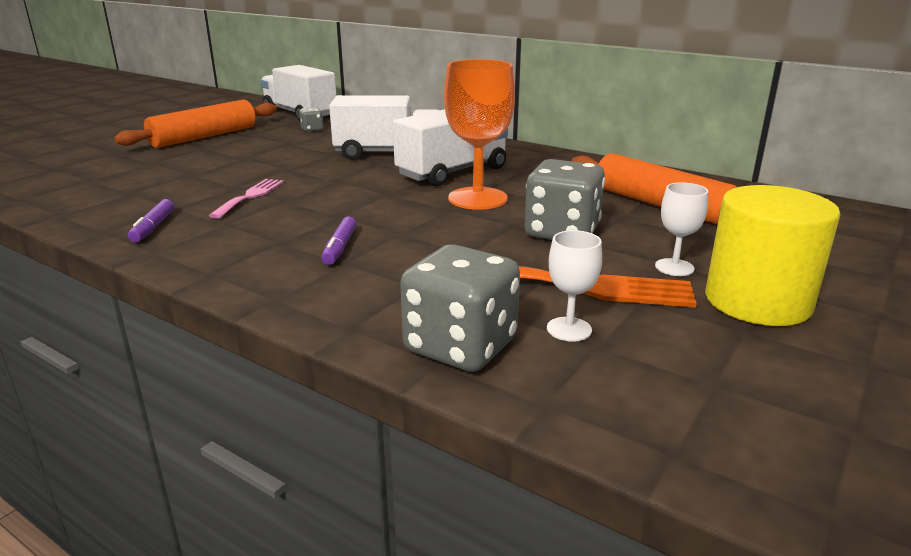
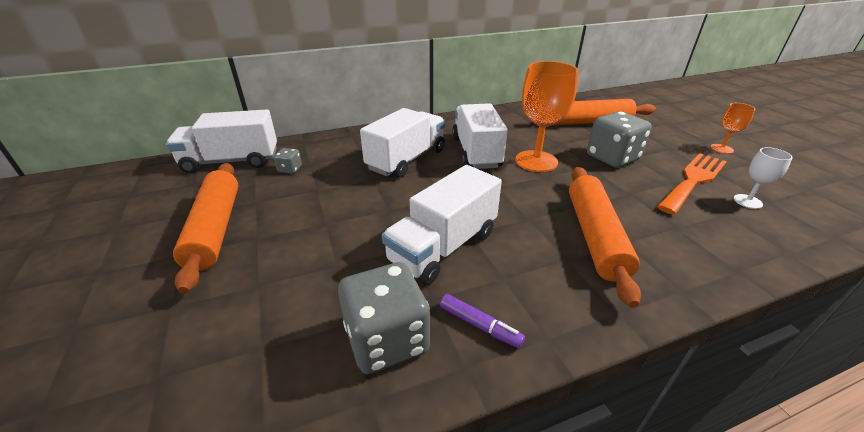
camera: 55 degrees left, 10 degrees up
pink fork [209,179,284,219] -> white truck [382,165,502,285]
purple marker [321,216,357,265] -> orange rolling pin [569,167,641,308]
grey dice [400,244,520,372] -> grey dice moved to [338,262,430,374]
white goblet [655,182,708,276] -> none
yellow cylinder [705,185,840,326] -> orange goblet [711,103,755,154]

